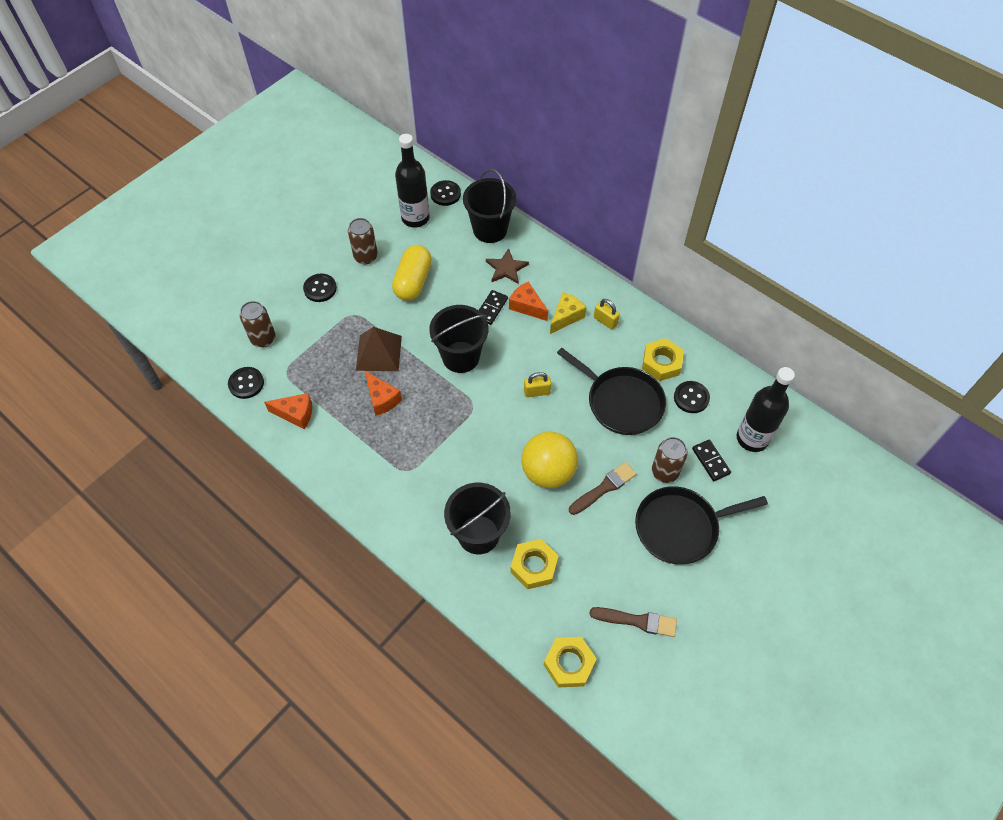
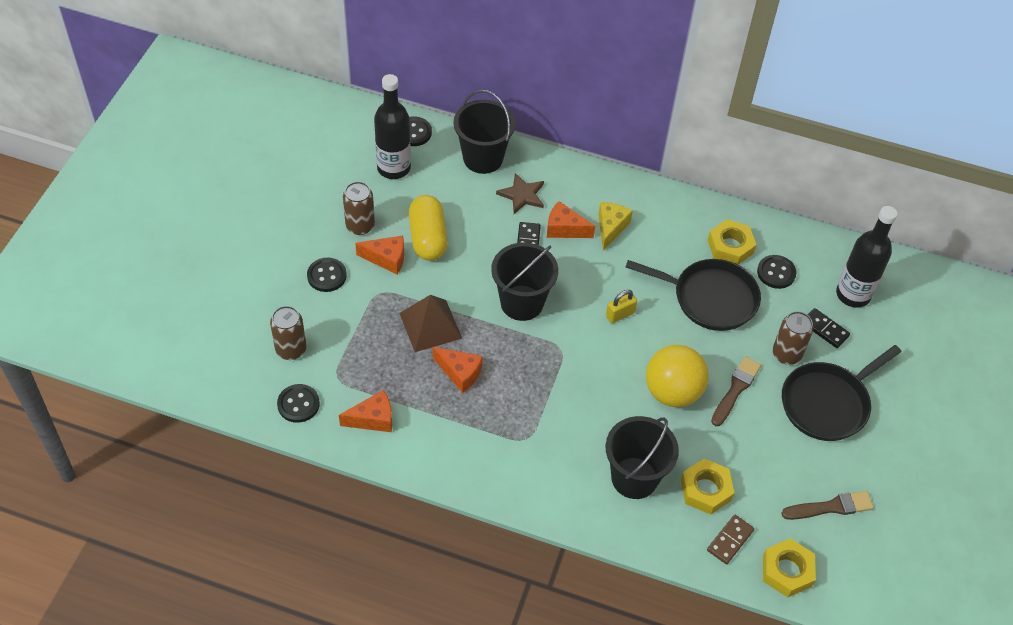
camera: 25 degrees left, 5 degrees down
yellow padlock [594,299,620,330] -> none
none -> orange cheese [355,236,404,274]
none -> brown domino [707,515,754,564]

